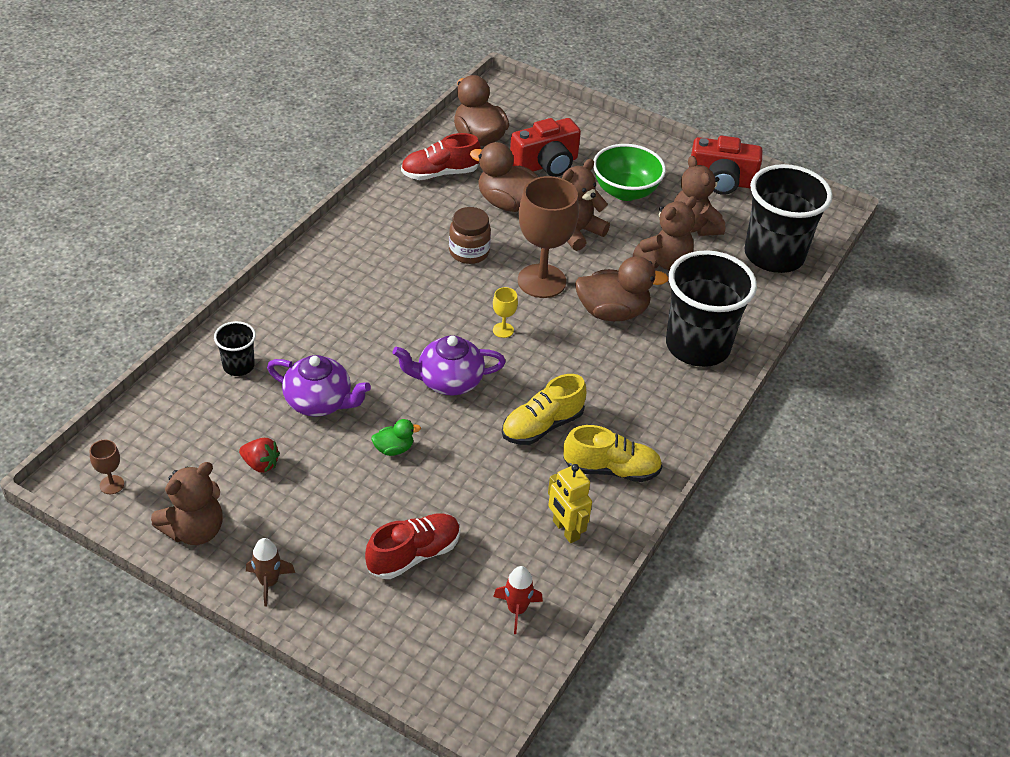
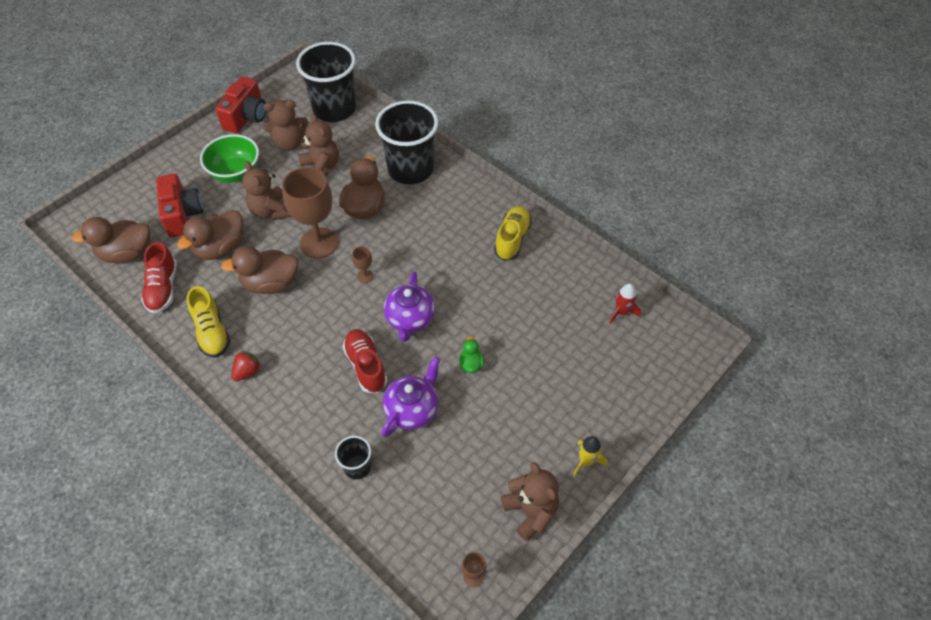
camera: 75 degrees left, 10 degrees up
red strawberry [239,438,280,473] -> red strawberry moved to [231,351,261,381]
brown rocket [246,538,295,607] -> yellow rocket [573,436,608,476]
red shoe [365,513,460,579] -> red shoe moved to [342,329,388,393]
brown jar [449,207,491,264] -> brown duck [221,246,299,294]
yellow goblet [493,287,518,338] -> brown goblet [352,247,373,283]
yellow shoe [502,374,586,445] -> yellow shoe moved to [187,286,230,357]
yellow robot [548,464,592,543] -> none

